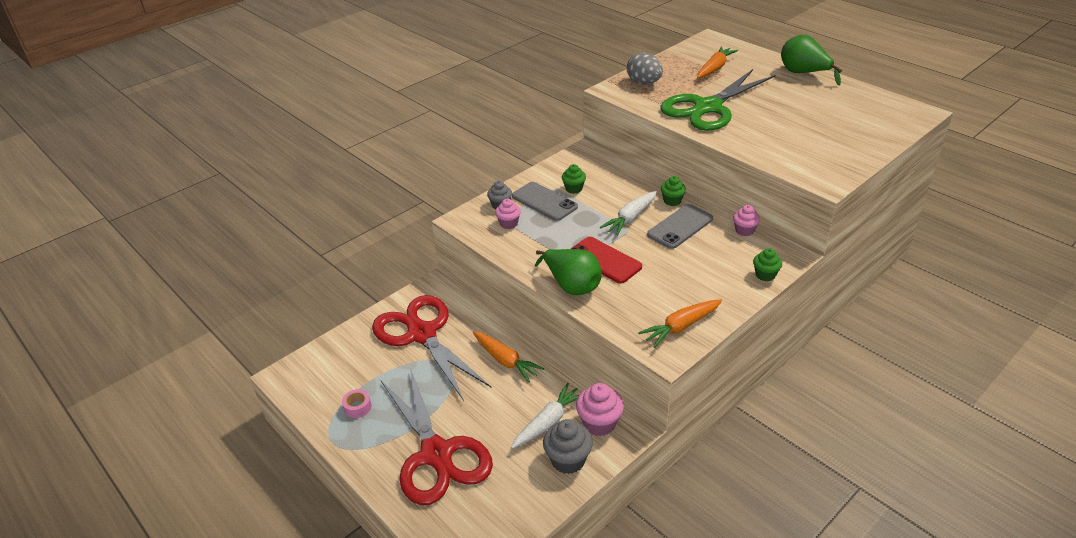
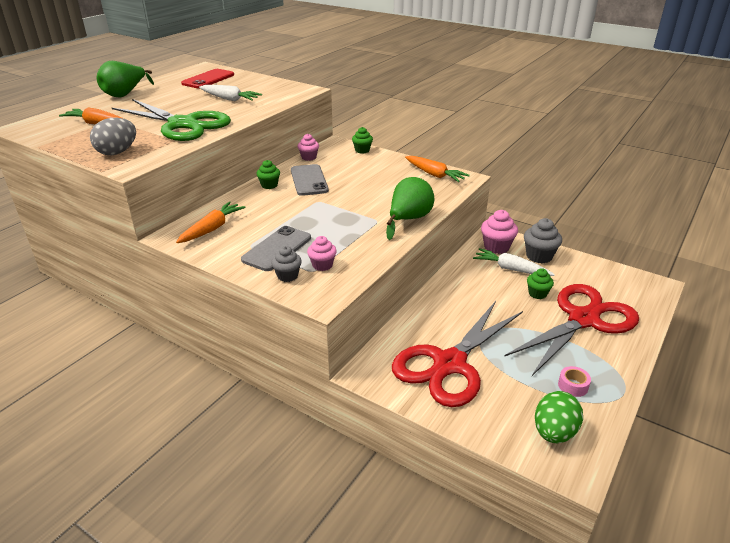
camera: 105 degrees left, 5 degrees down
orange carrot [473,331,545,382] -> orange carrot moved to [176,202,246,243]
green cupcake [562,164,586,194] -> green cupcake moved to [527,268,554,299]
red phone [571,237,642,283] -> red phone moved to [181,69,234,89]
white carrot [600,191,657,236] -> white carrot moved to [199,85,262,101]
grey phone [647,204,713,249] -> grey phone turned 45 degrees clockwise [291,164,329,196]
none -> green egg [535,391,583,443]

